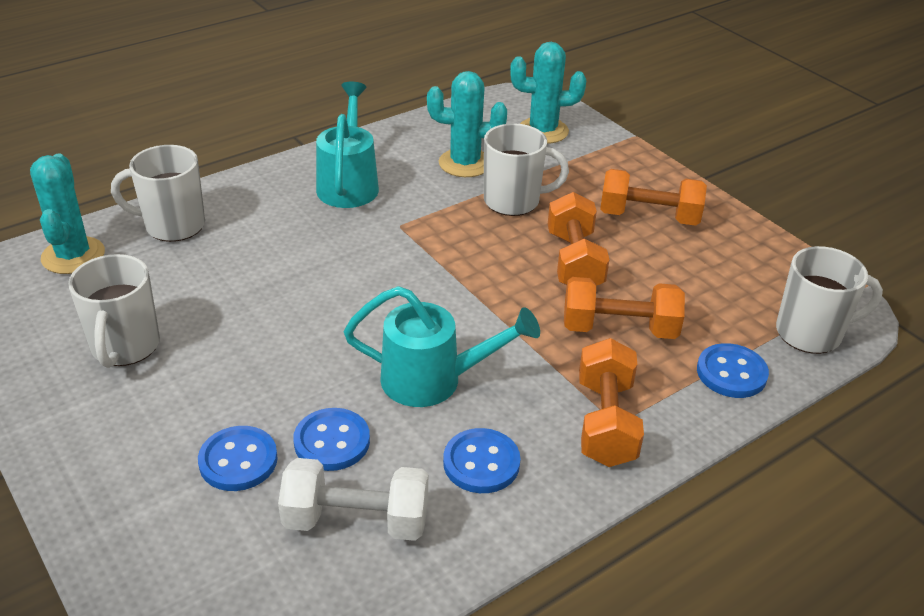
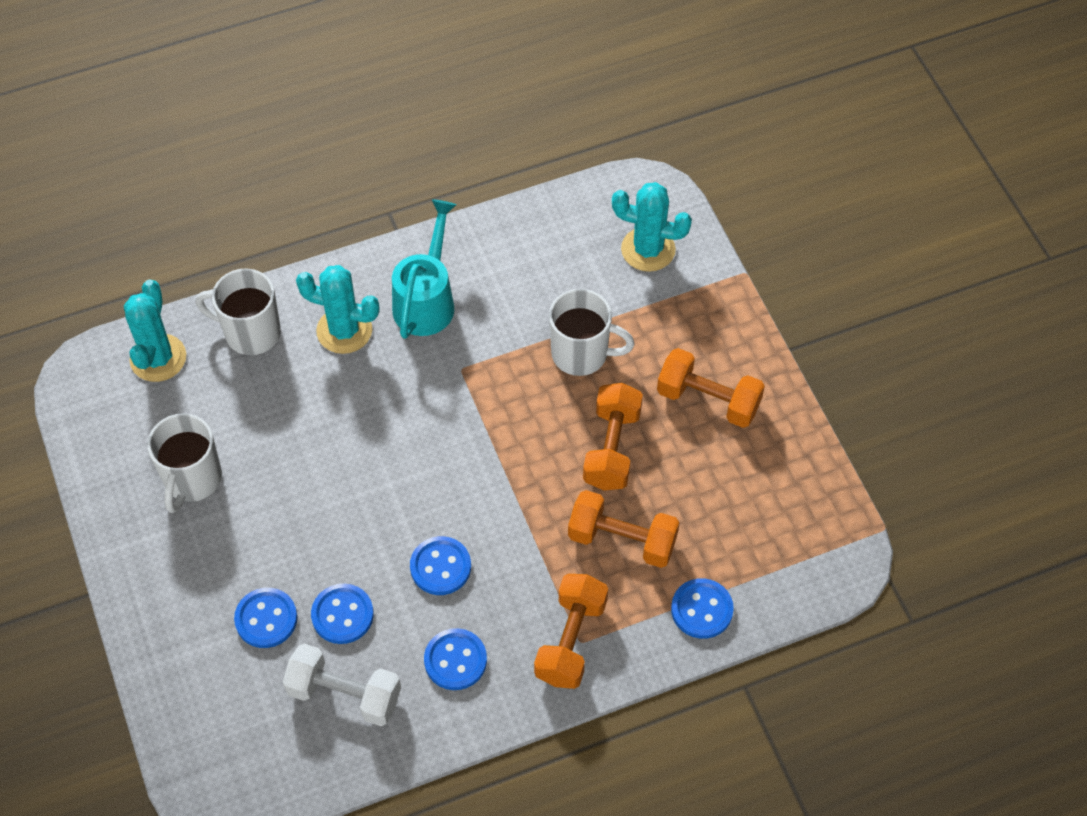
camera: 15 degrees right, 20 degrees up
turquoise watering can [344,286,540,407] -> blue button [410,536,471,595]
turquoise cactus [427,71,507,177] -> turquoise cactus moved to [296,265,379,354]
white mug [776,246,883,354] -> none

